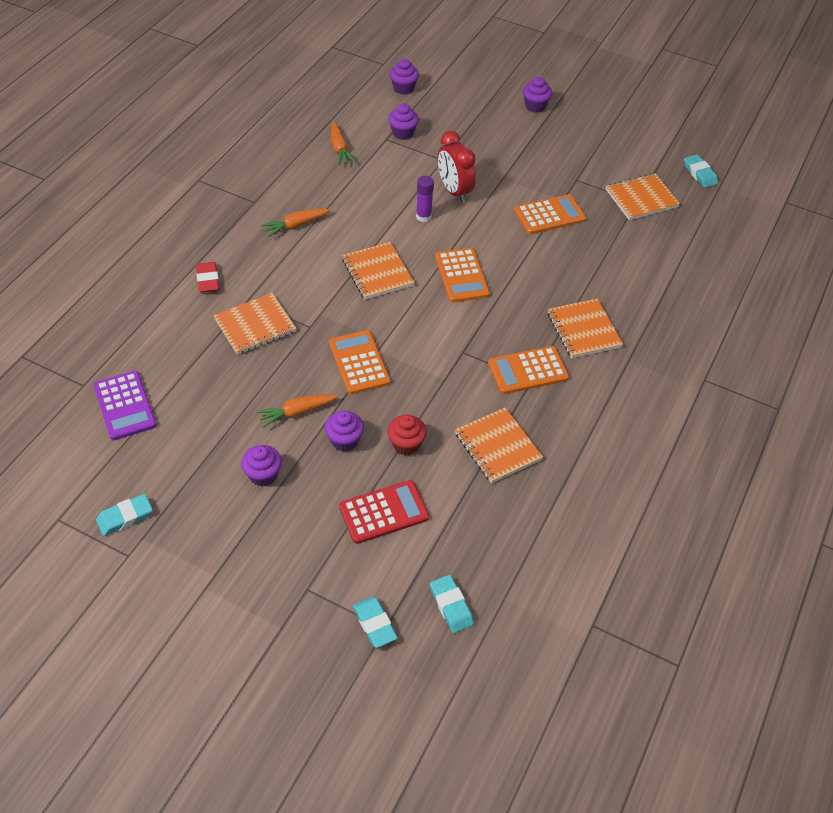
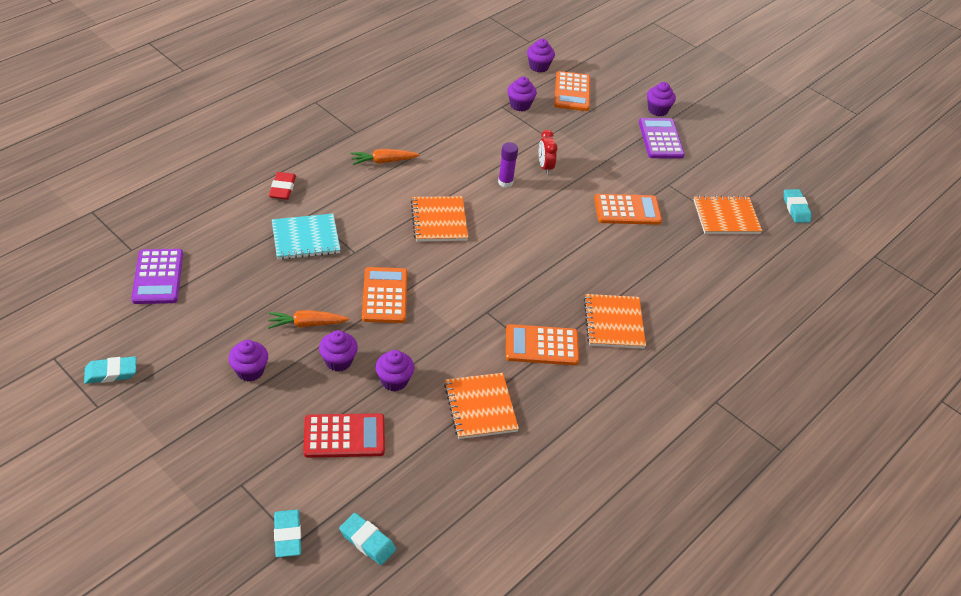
camera: 15 degrees right, 5 degrees down
orange notebook [214,293,297,355] -> turquoise notebook [272,214,340,260]
orange carrot [331,122,356,165] -> none
red cupcake [387,414,427,455] -> purple cupcake [375,350,414,391]
turquoise eraser [430,575,474,633] -> turquoise eraser turned 45 degrees counterclockwise [339,513,396,565]
orange calculator [435,248,490,302] -> orange calculator moved to [554,71,590,111]
red clock [438,131,476,203] -> red clock [539,130,558,175], size x0.64
none -> purple calculator [639,118,685,159]

